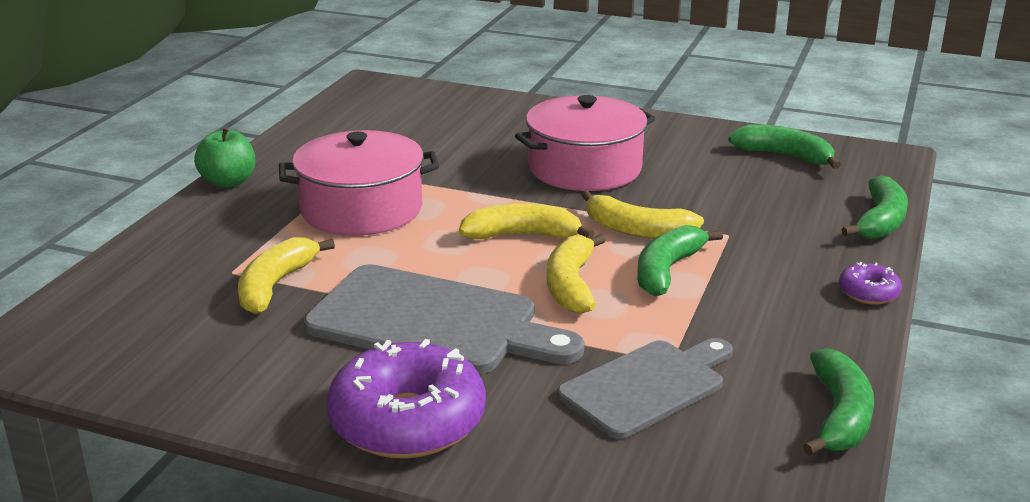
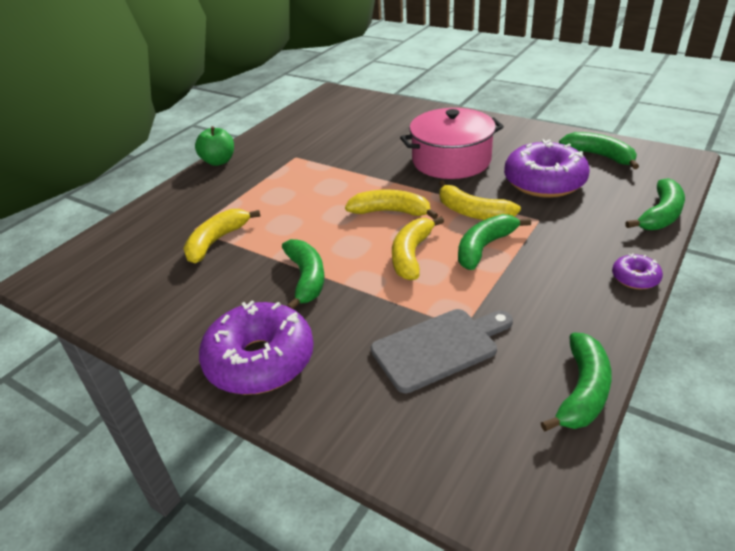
camera: 15 degrees right, 10 degrees up
pink pot [279,130,439,236] -> none
grey cutting board [304,264,585,374] -> green banana [282,239,324,309]
none -> purple donut [504,139,590,198]

